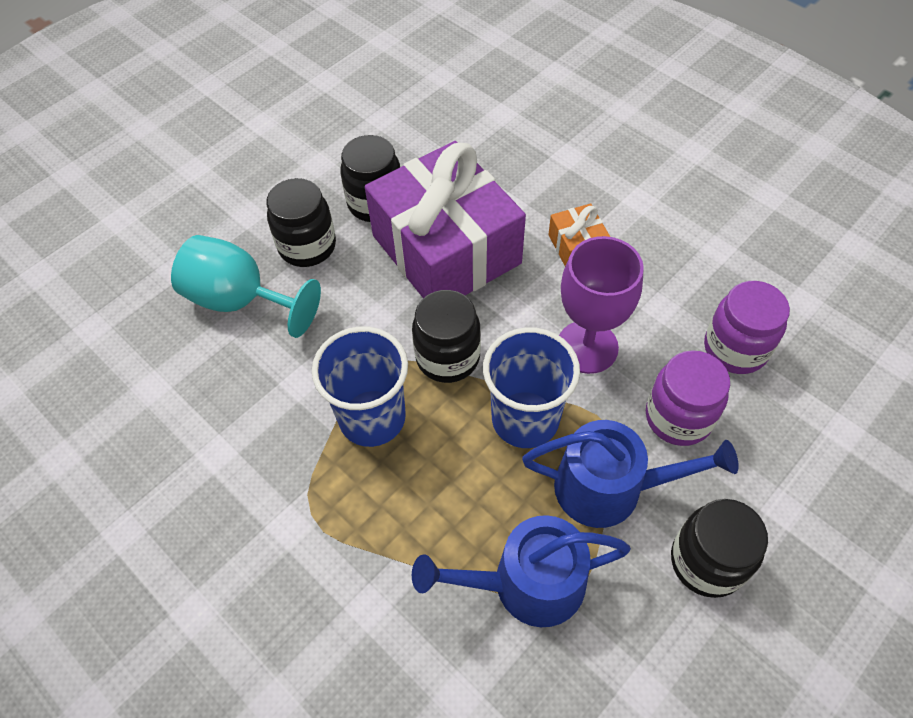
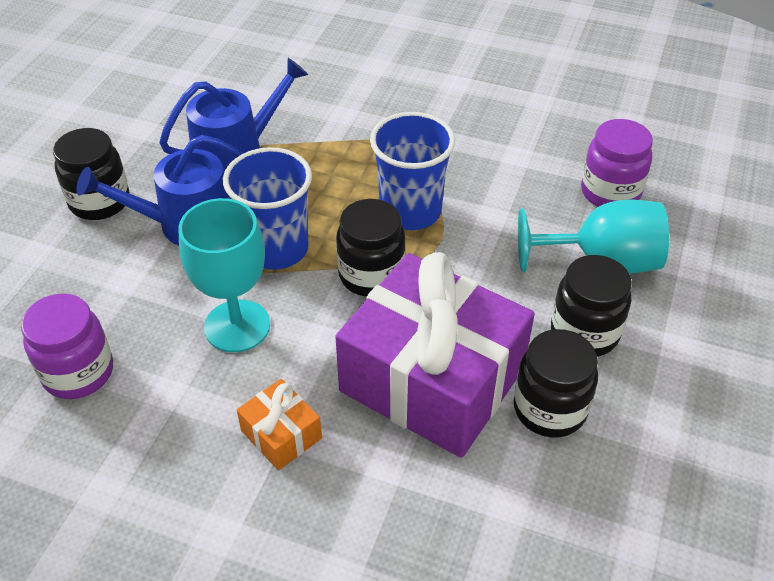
camera: 155 degrees right, 10 degrees down
purple goblet [559,236,644,374] -> turquoise goblet [178,198,270,352]
purple jar [646,350,730,446] -> purple jar moved to [581,119,653,207]

